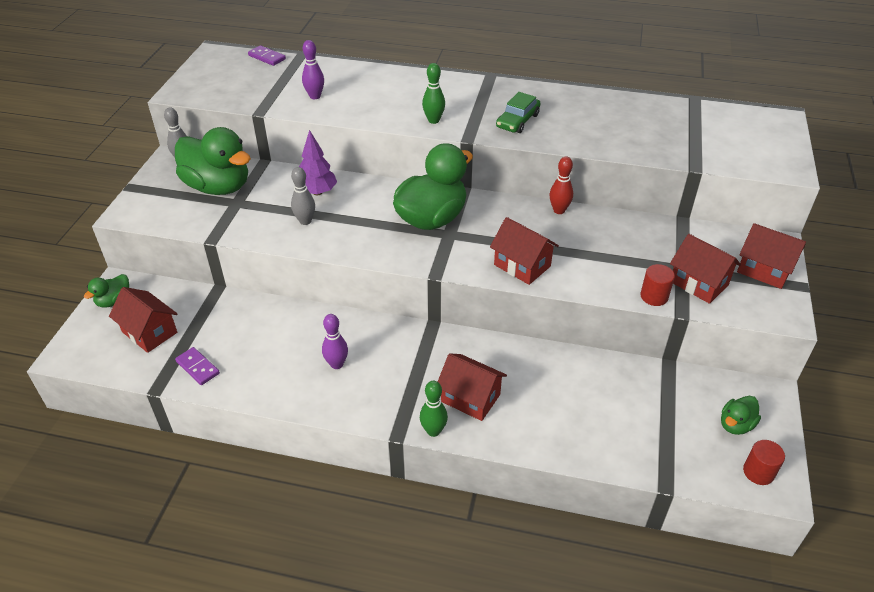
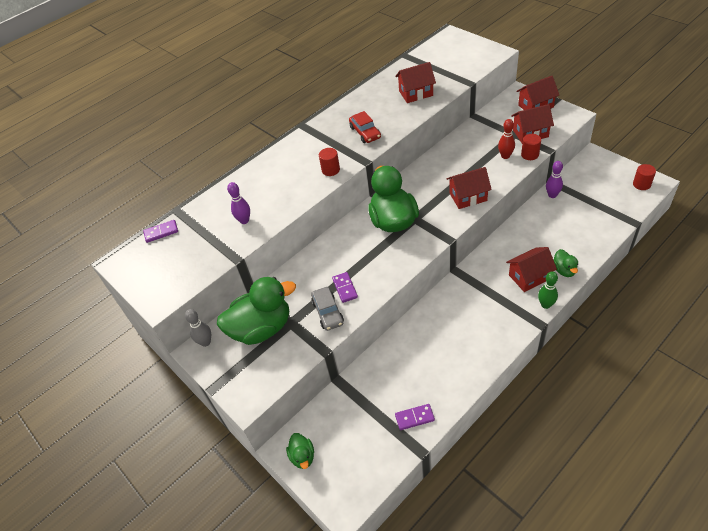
camera: 50 degrees left, 5 degrees up
red house [109,287,177,353] -> red house moved to [395,62,436,103]
grey bowling pin [291,167,315,225] -> purple domino [332,272,358,303]
purple tree [299,130,337,195] -> none
purple bowling pin [322,314,348,369] -> purple bowling pin moved to [546,161,563,198]
green bowling pin [422,63,445,124] -> red cylinder [319,148,340,176]
green car [496,92,541,133] -> red car [349,111,381,143]
red bowling pin [550,157,573,214] -> red bowling pin moved to [498,119,515,159]
green duck [721,396,761,435] -> green duck moved to [553,249,578,277]
none -> grey car [311,287,344,331]

